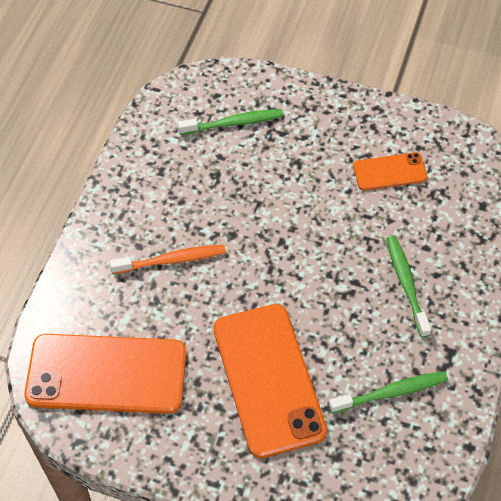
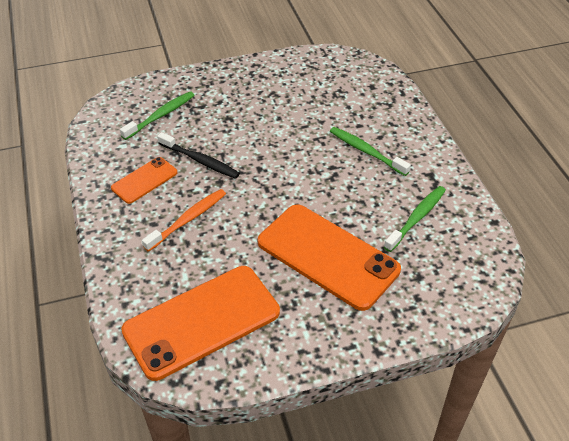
camera: 35 degrees left, 10 degrees down
orange phone [353,152,428,190] -> orange phone moved to [111,157,177,204]
none -> black toothbrush [157,132,240,179]

